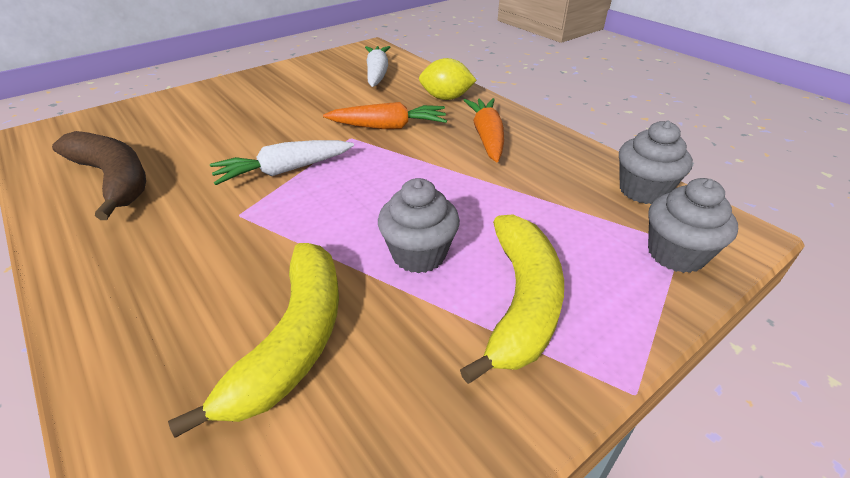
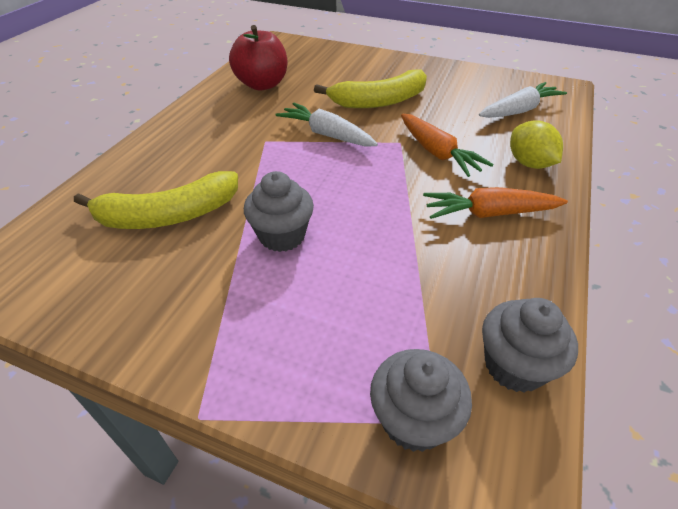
camera: 60 degrees right, 5 degrees up
brown banana [52,131,146,220] -> red apple [229,25,288,90]
yellow banana [460,214,564,384] -> yellow banana moved to [314,69,427,108]
orange carrot [463,98,504,162] -> orange carrot turned 150 degrees counterclockwise [423,187,568,219]

